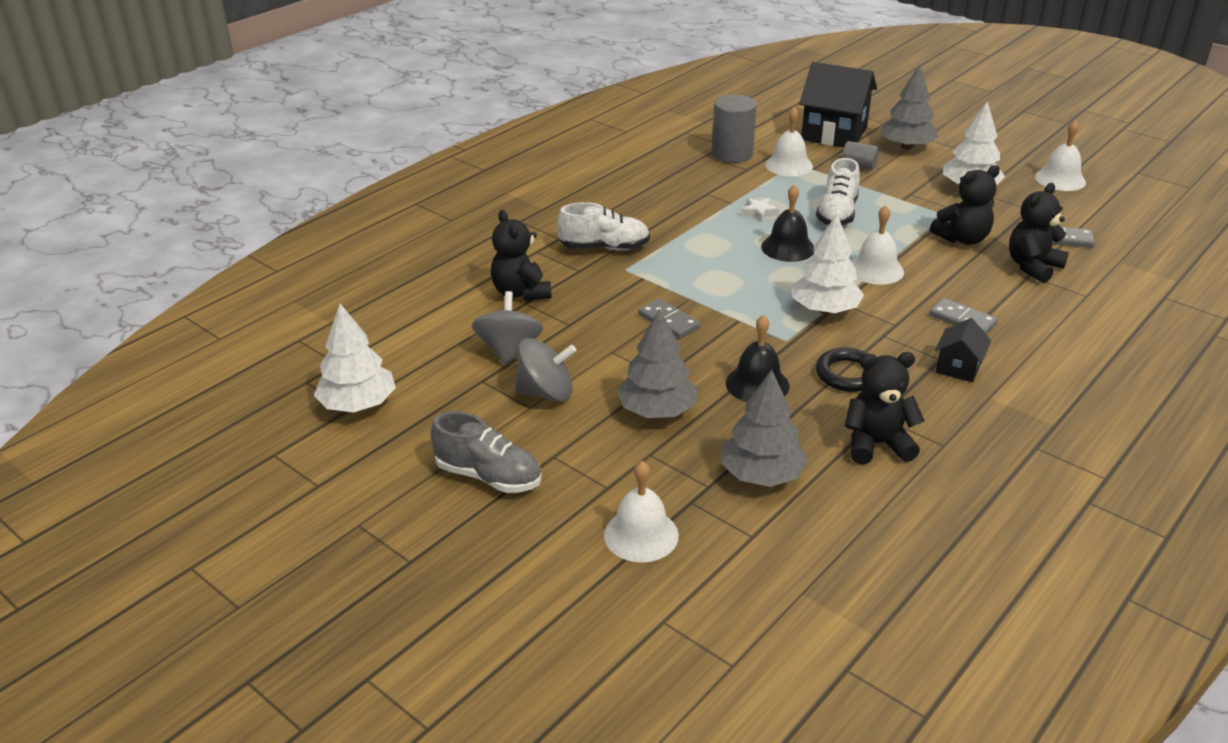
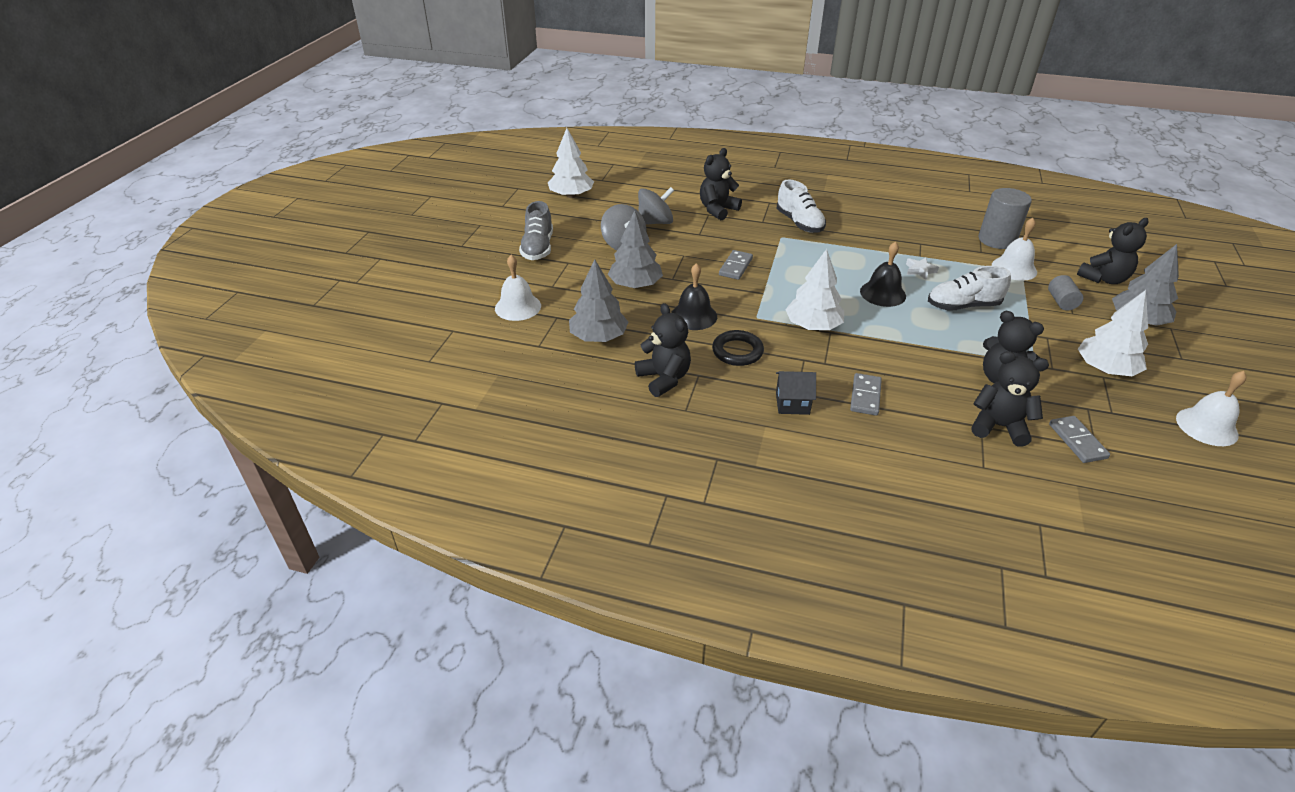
camera: 65 degrees right, 5 degrees up
black house [799,62,877,147] -> black teddy bear [1077,218,1148,284]
white bell [851,205,904,285] -> none

